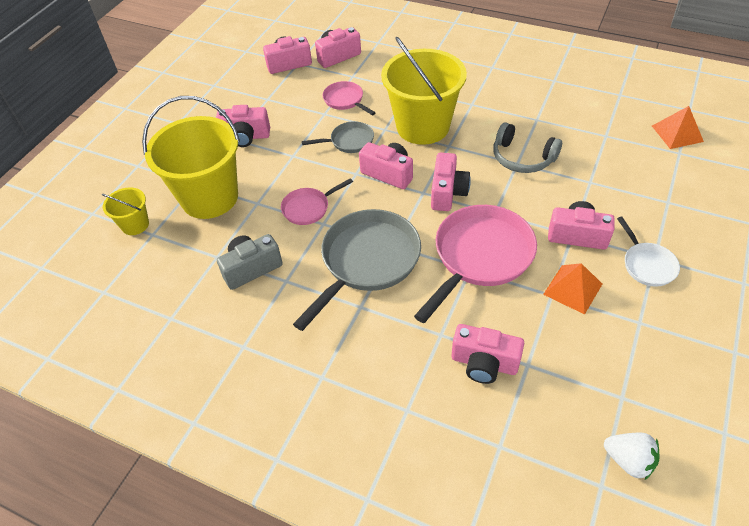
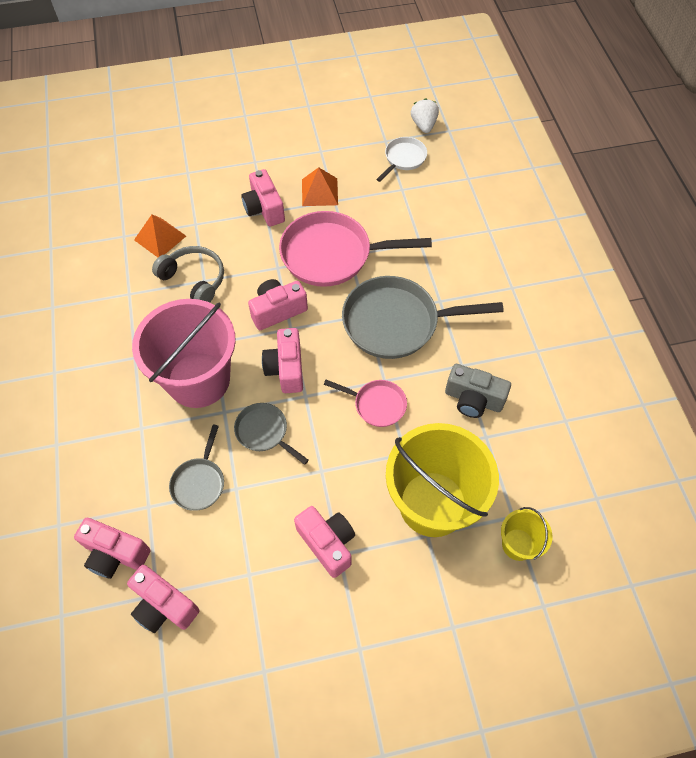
camera: 130 degrees left, 10 degrees up
pink pan [323,81,375,115] -> grey pan [169,425,224,511]
yellow bucket [381,37,467,145] -> pink bucket [132,299,236,408]
pink camera [451,324,524,384] -> none
grey headphones [493,122,562,173] -> grey headphones turned 45 degrees counterclockwise [152,246,224,303]
white pan [617,217,680,287] -> white pan moved to [376,137,427,182]
orange pyramid [652,106,704,149] -> orange pyramid moved to [134,214,186,257]

